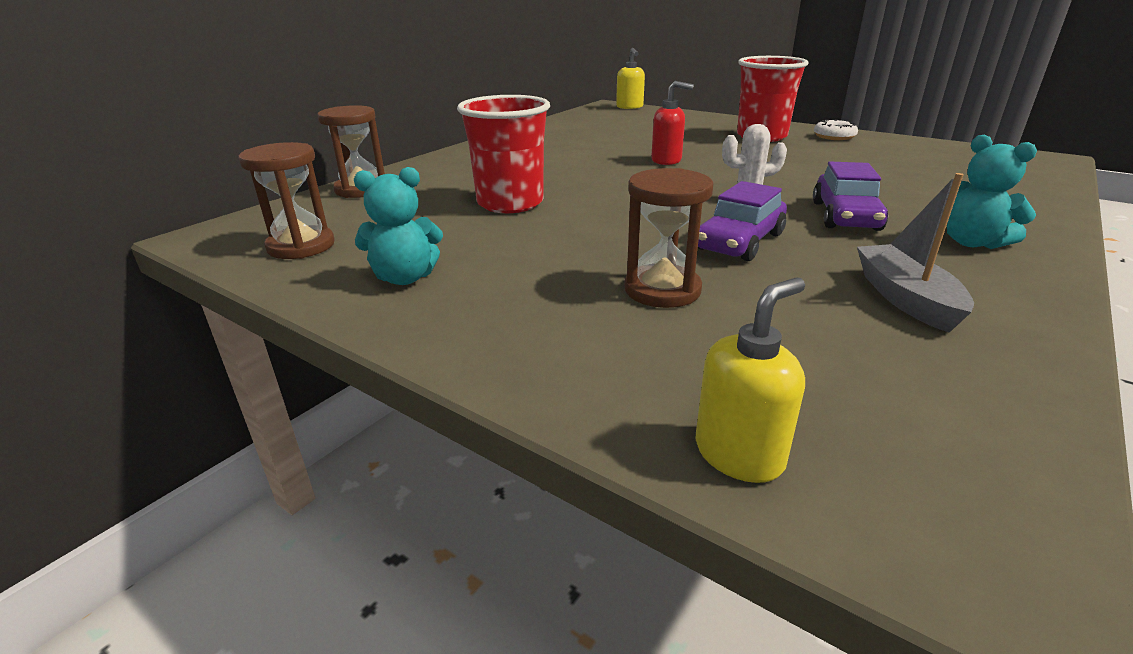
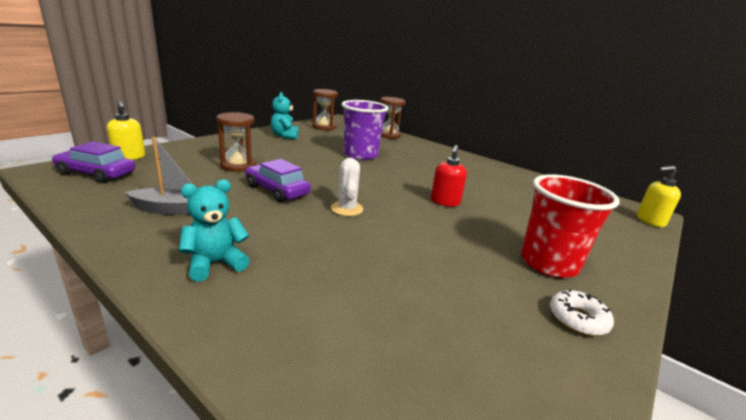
camera: 90 degrees right, 5 degrees down
red cup [457,95,550,213] -> purple cup [342,100,388,160]
purple car [813,162,888,231] -> purple car moved to [52,141,135,183]

